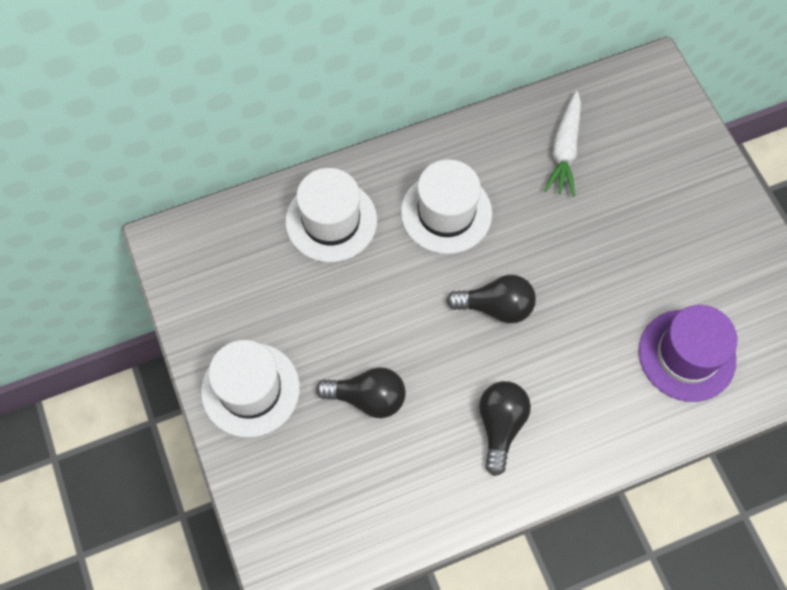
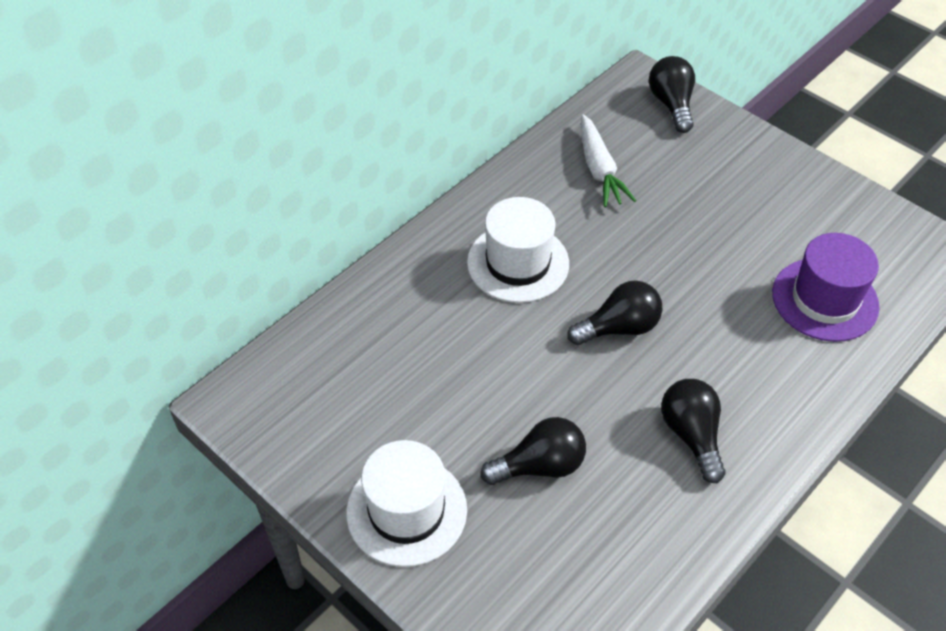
camera: 25 degrees left, 15 degrees down
white hat [285,168,377,262] -> none
none -> black light bulb [649,56,695,133]

